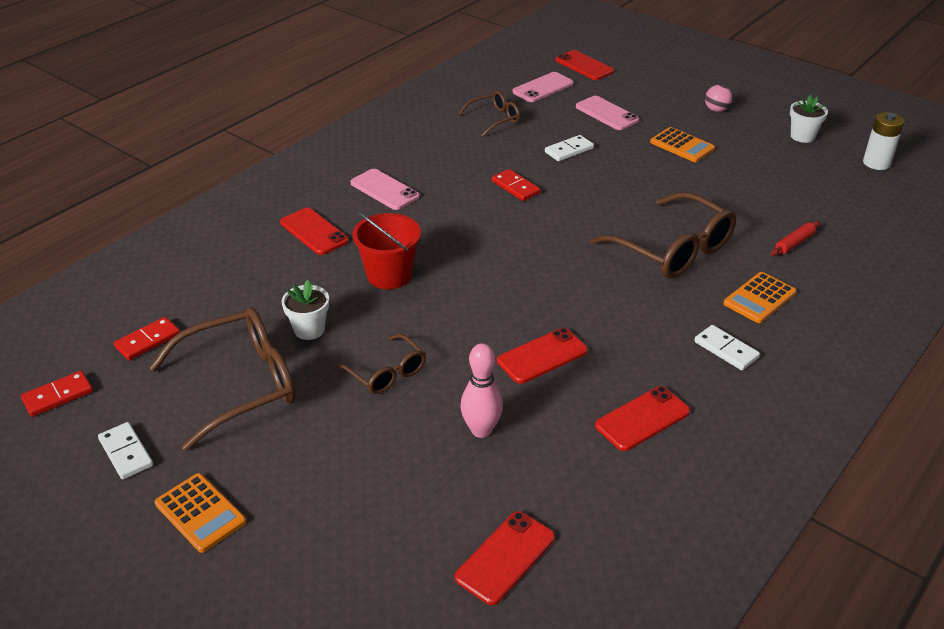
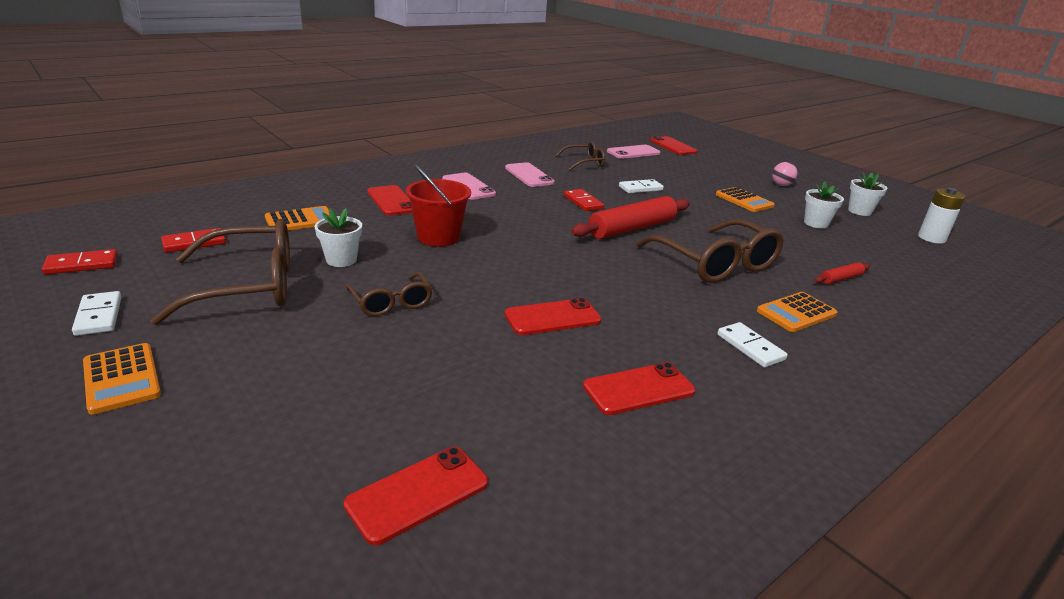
camera: 10 degrees right, 10 degrees down
pink bowling pin [460,343,503,438] -> none
pink phone [576,96,639,130] -> pink phone moved to [505,162,555,187]
none -> orange calculator [265,206,329,231]
none -> red rolling pin [571,196,690,239]
none -> white flower pot [804,182,844,229]

